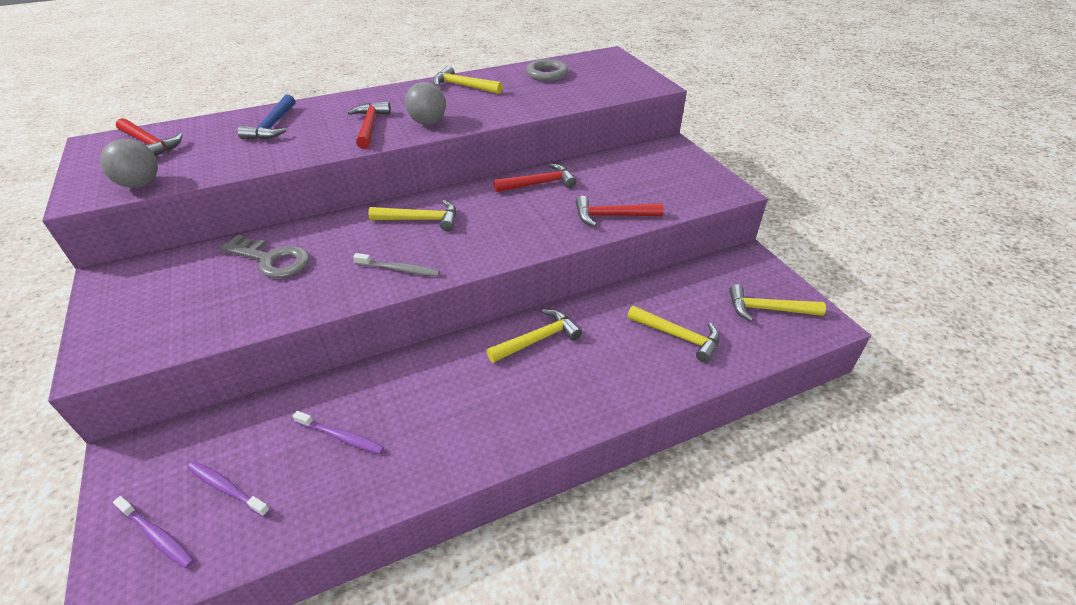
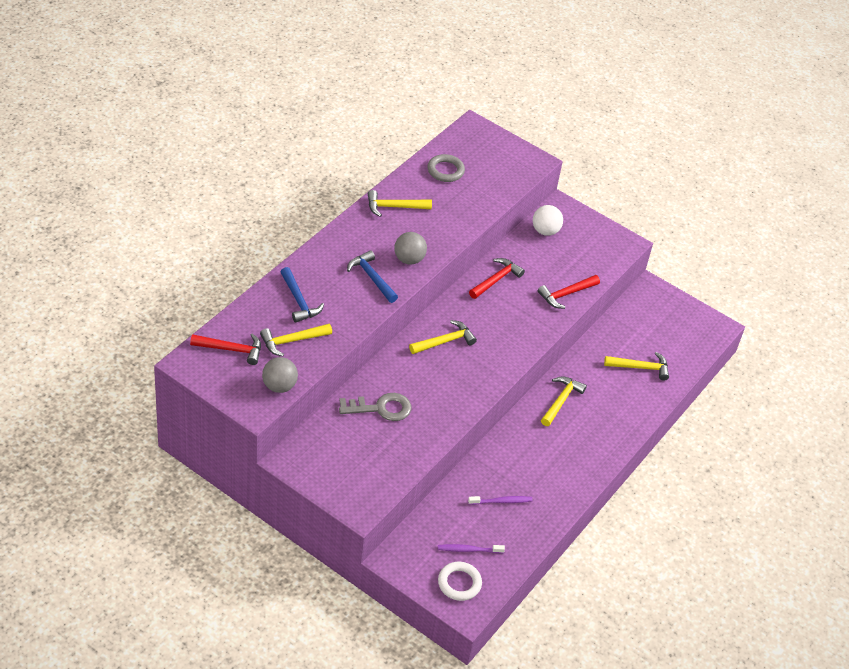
camera: 35 degrees left, 5 degrees up
purple toothbrush [113,496,194,569] -> white ring [438,562,482,601]
red hammer [348,101,391,149] -> blue hammer [347,250,398,303]
grey toothbrush [353,253,440,276] -> none
yellow hammer [729,284,826,322] -> yellow hammer moved to [260,324,332,357]
none -> white ball [533,205,563,236]

